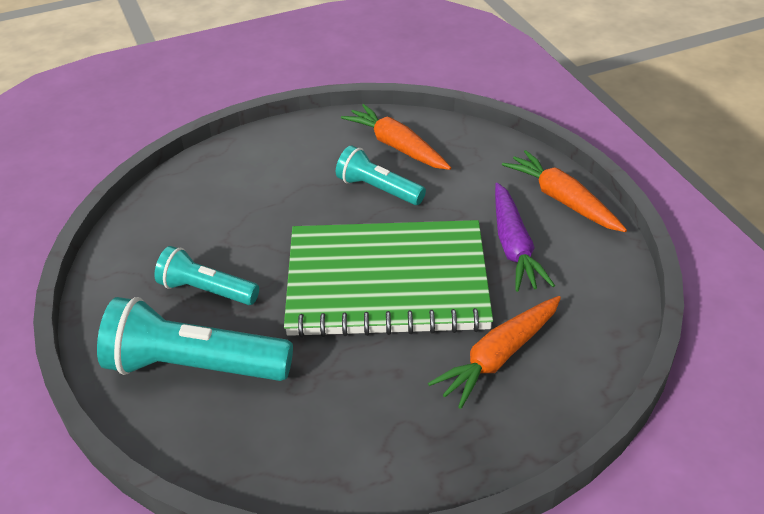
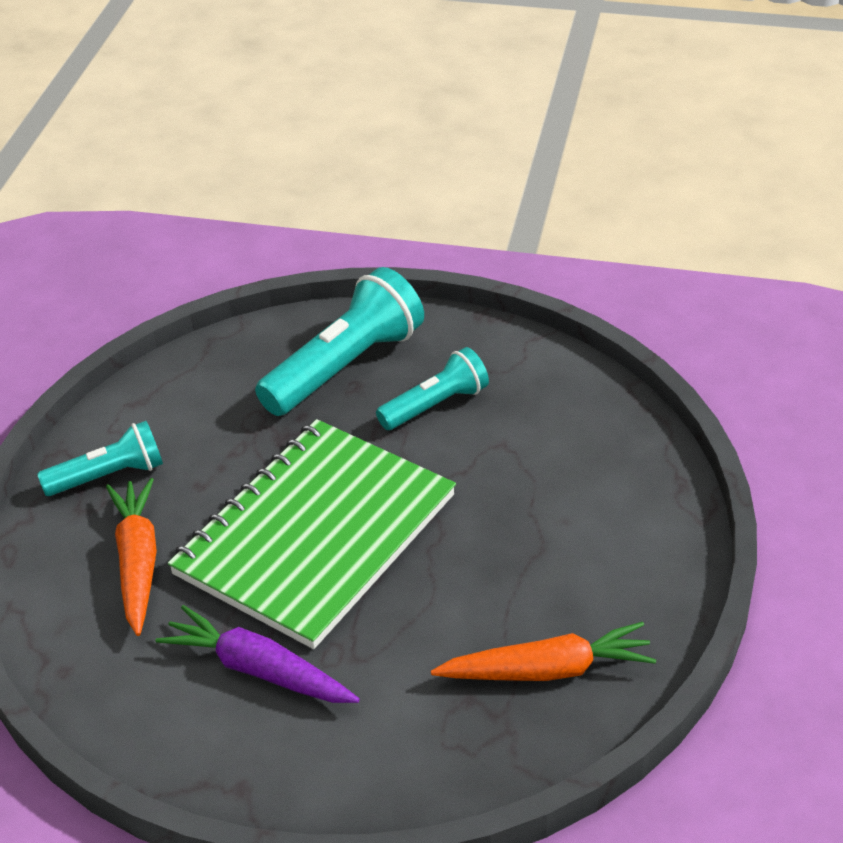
camera: 125 degrees right, 0 degrees up
turquoise flashlight [336,146,426,205] -> turquoise flashlight moved to [37,421,163,496]
orange carrot [502,150,627,232] -> none

